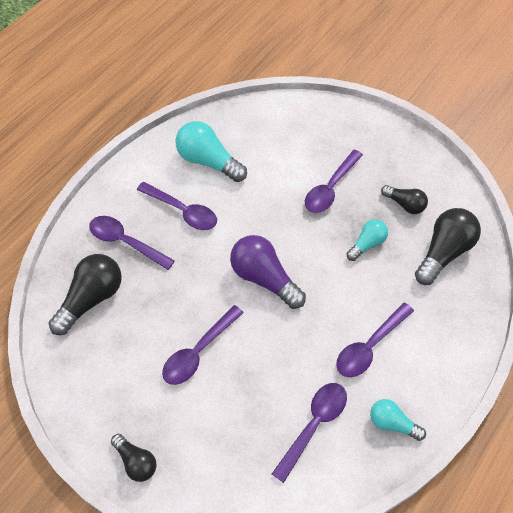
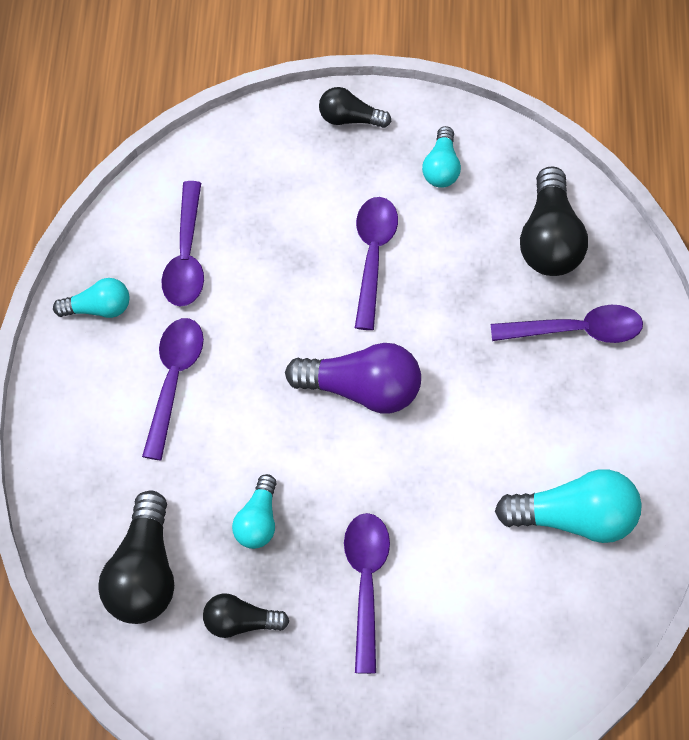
camera: 145 degrees right, 5 degrees up
purple spoon [137,182,217,230] -> none
none -> turquoise light bulb [422,126,461,188]

